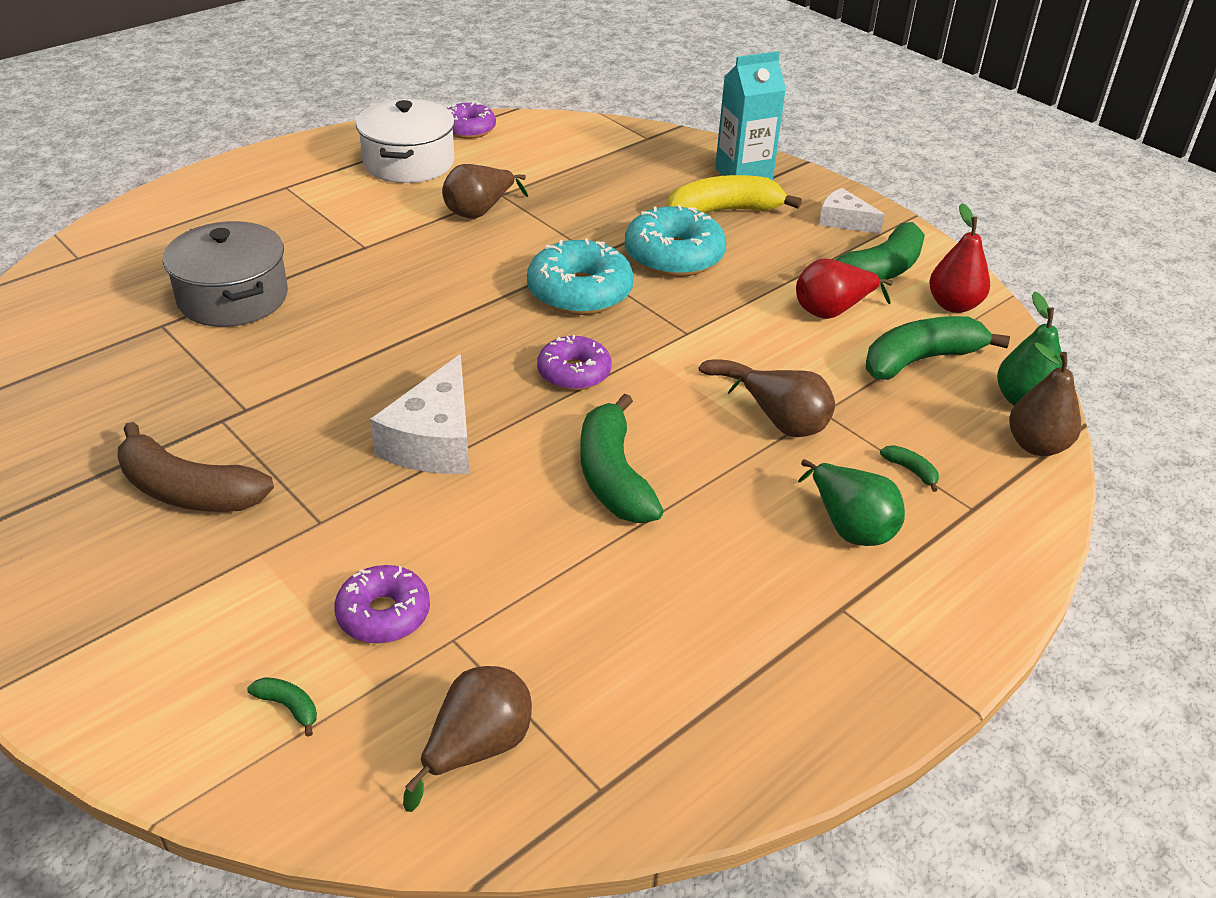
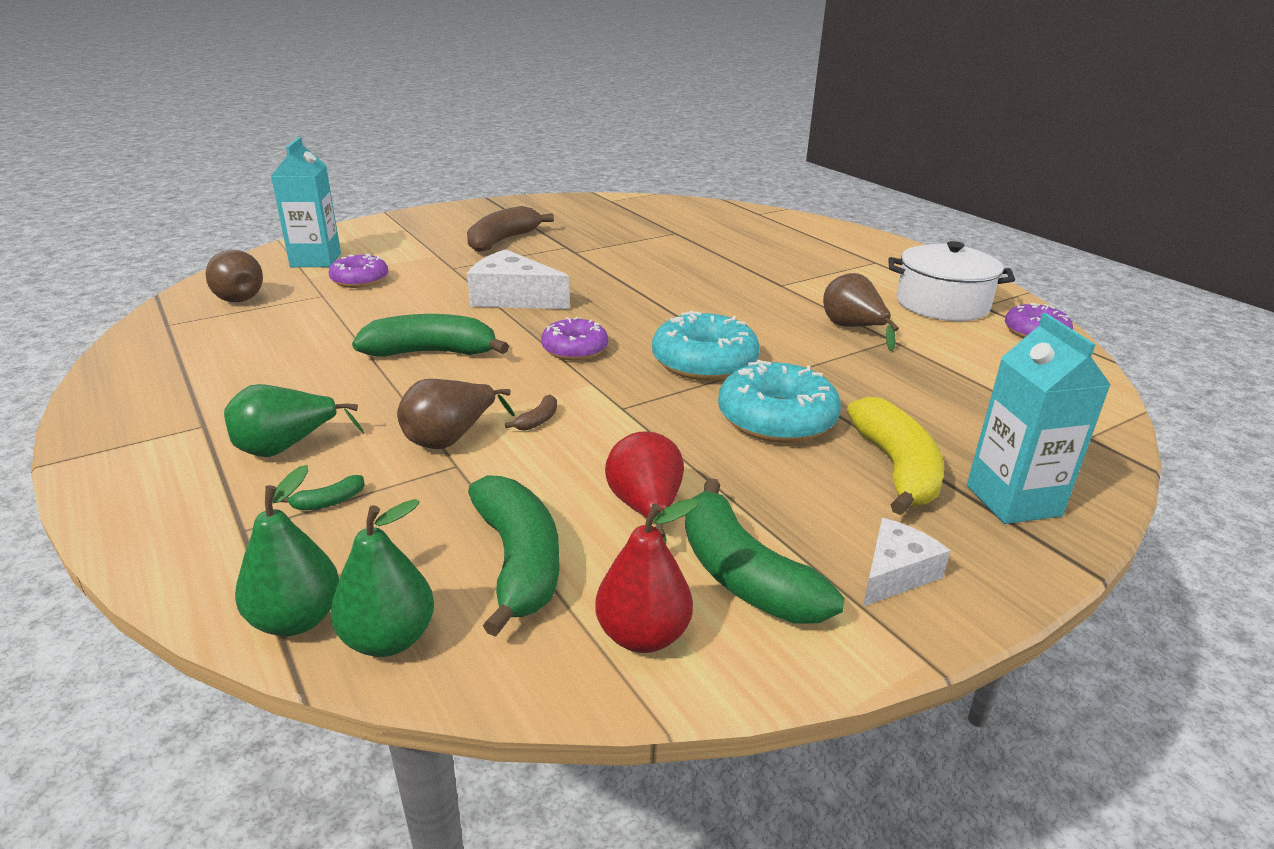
camera: 100 degrees right, 10 degrees down
grey pot [163,221,288,327] -> none
green banana [247,677,317,737] -> turquoise carton [271,137,341,267]
brown pear [1009,343,1081,456] -> green pear [235,465,339,636]

